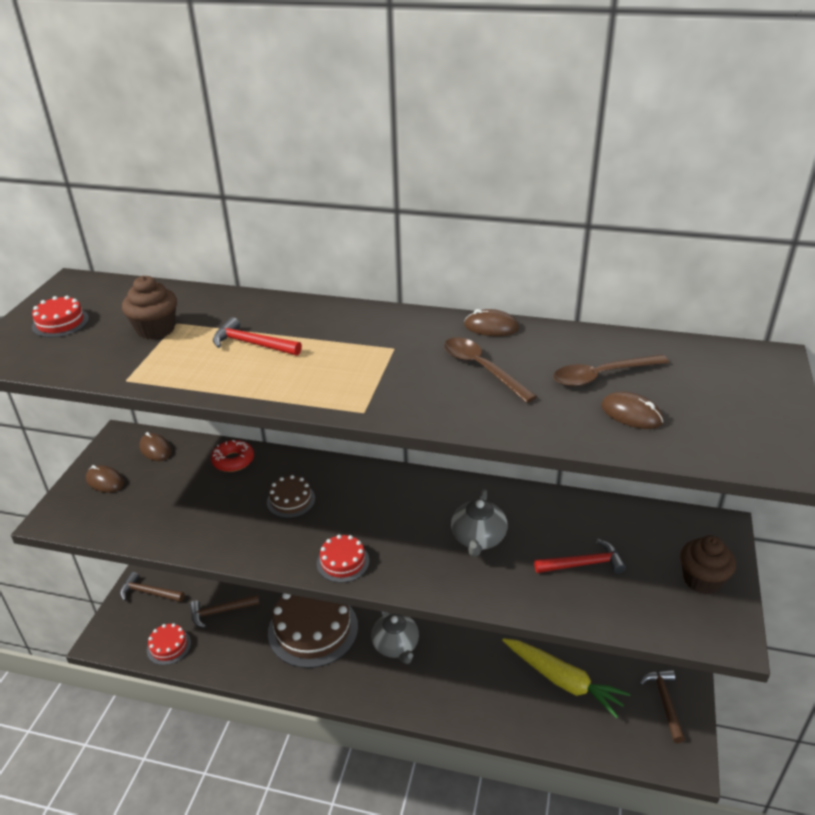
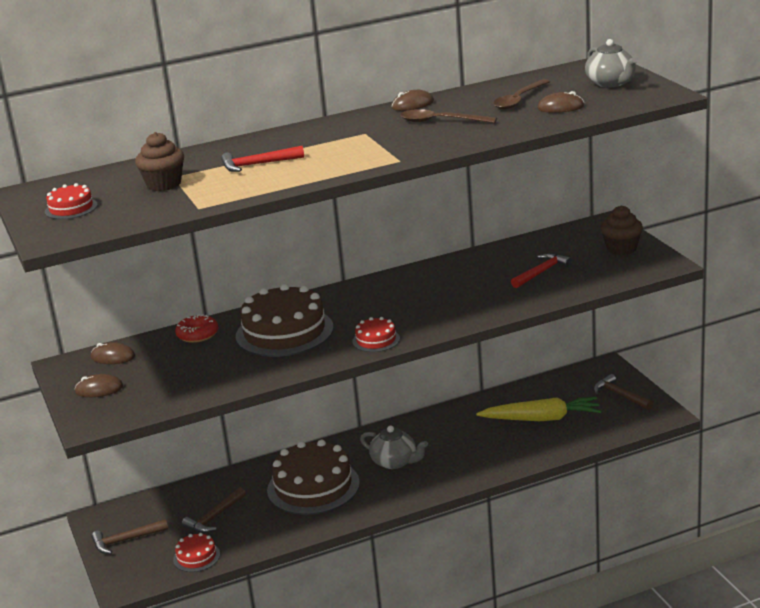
camera: 35 degrees left, 10 degrees down
brown cake [267,475,315,518] -> brown cake [236,284,334,357], size x2.11
grey teapot [451,489,508,557] -> grey teapot moved to [585,39,637,88]

